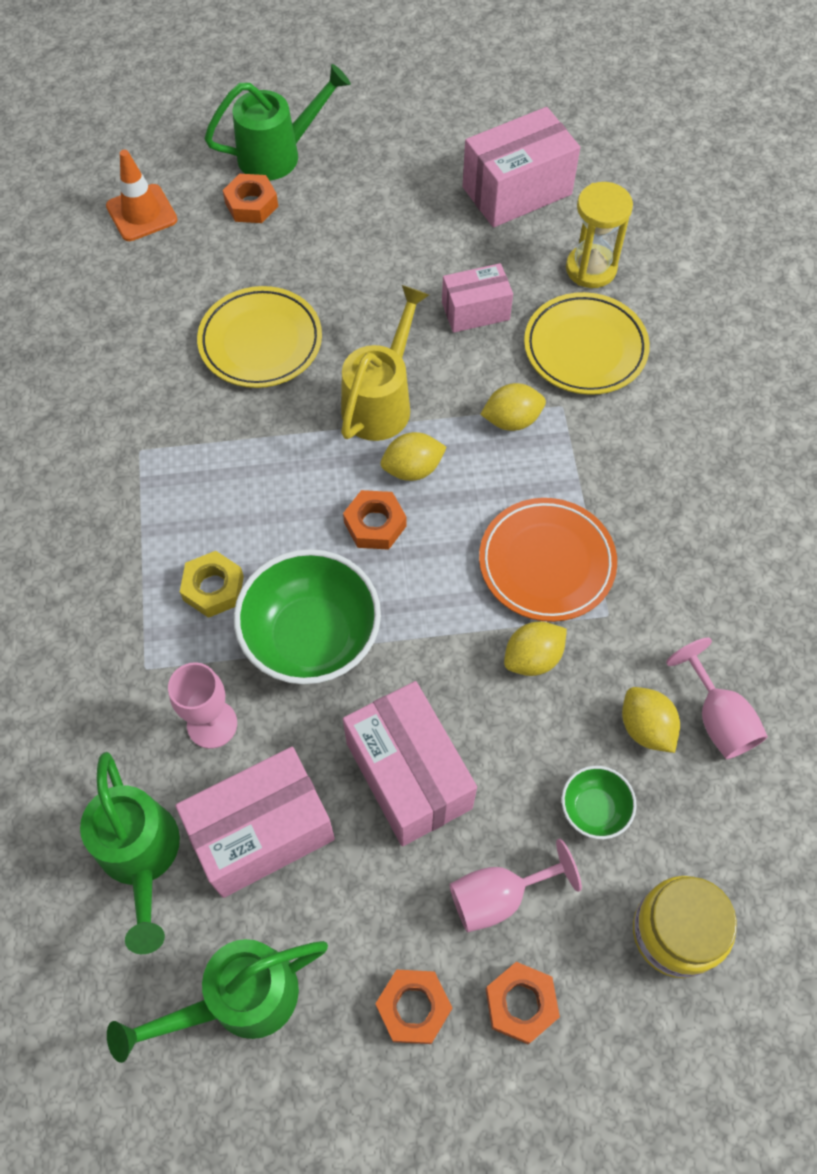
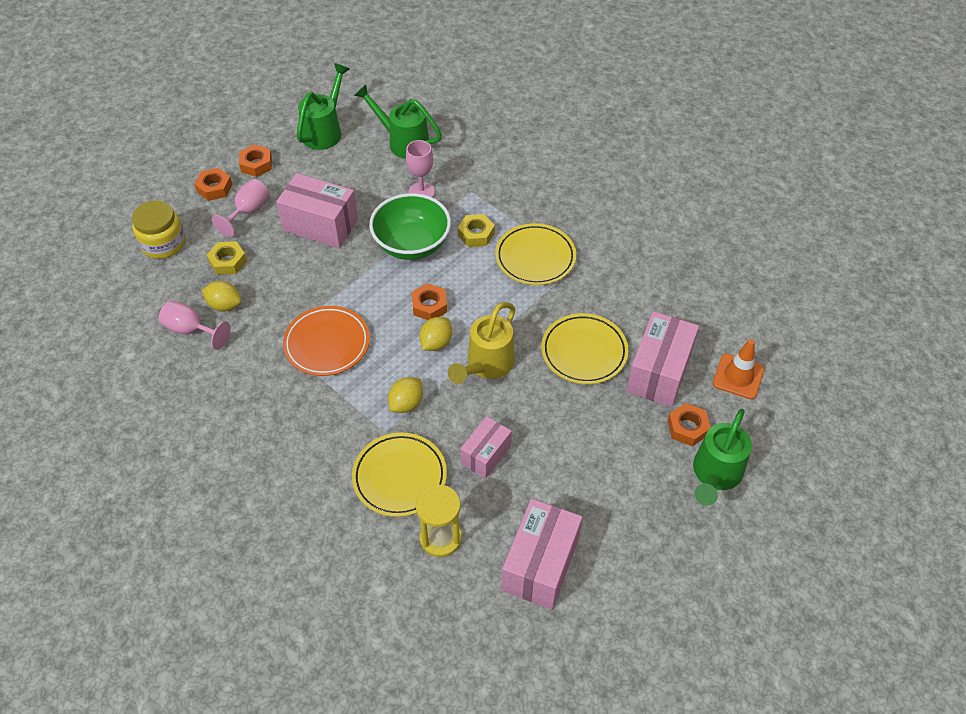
camera: 140 degrees right, 10 degrees down
pink box [175,747,335,898] -> pink box moved to [626,312,699,407]
yellow watering can [341,285,429,441] -> yellow watering can turned 45 degrees clockwise [448,302,515,384]
yellow lemon [504,621,567,676] -> none
green bowl [561,766,637,839] -> yellow nut [207,241,247,275]
none -> yellow plate [495,223,576,285]

